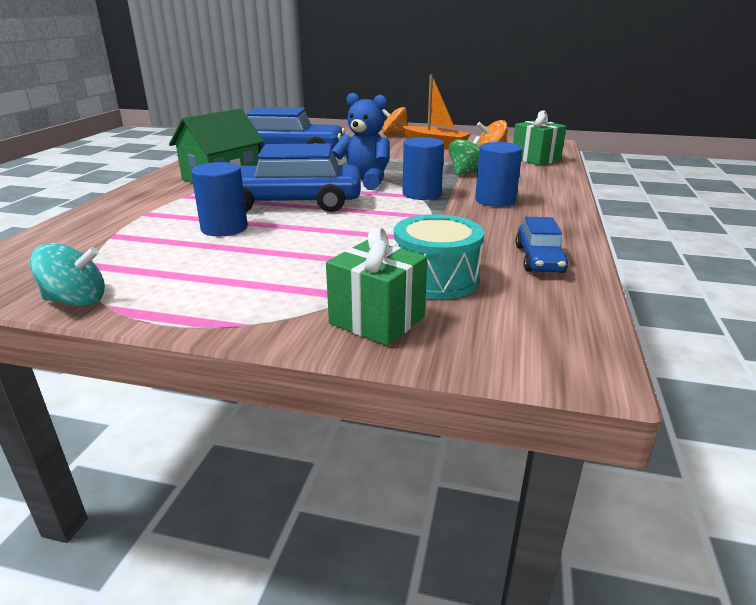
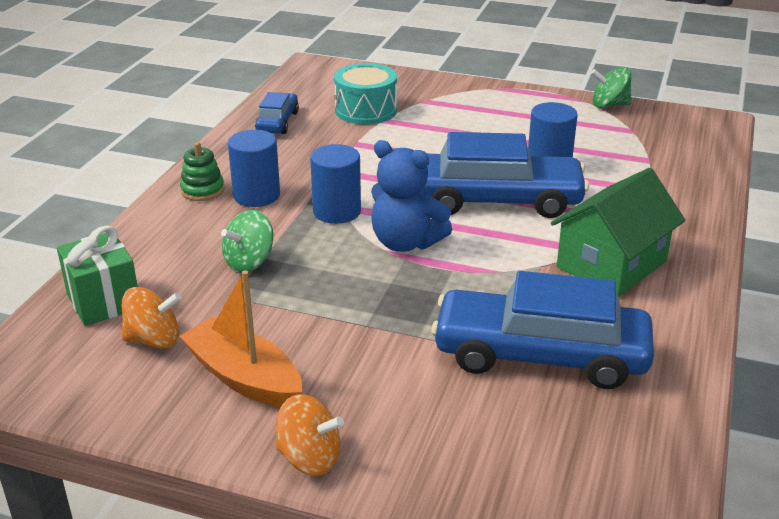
camera: 175 degrees left, 5 degrees up
turquoise spinning top [30,243,105,306] -> green spinning top [591,67,632,108]
green gift [326,227,427,346] -> none
none -> green stacking toy [180,142,225,201]

